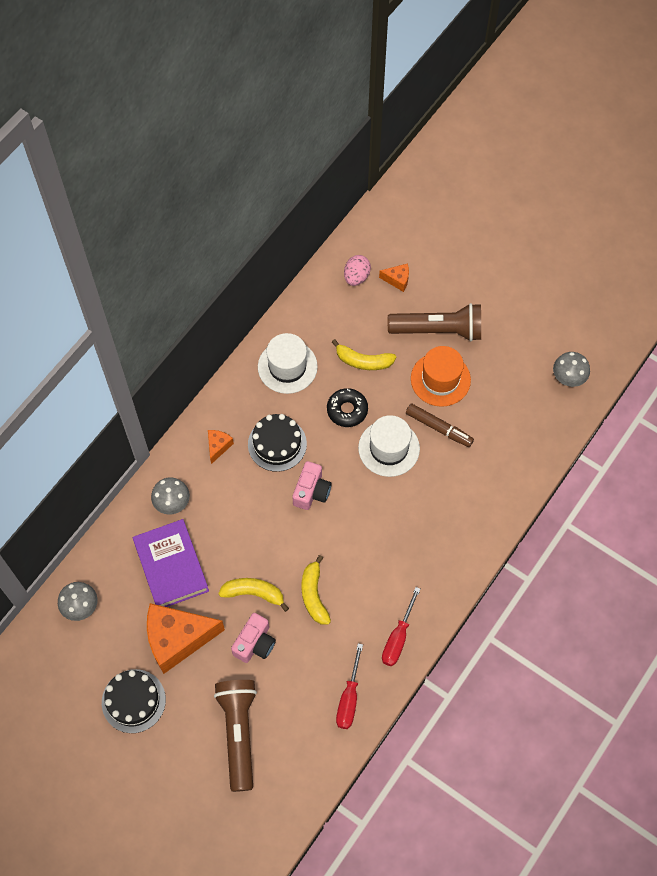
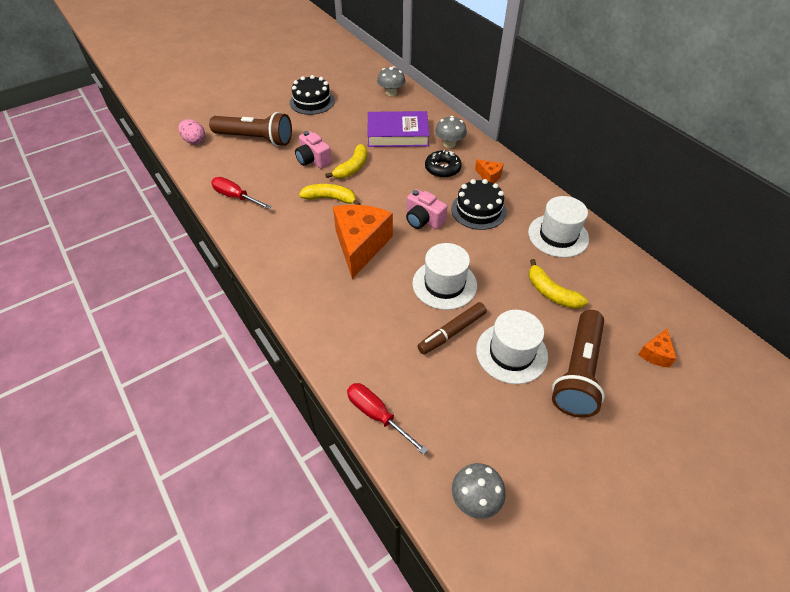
camera: 110 degrees right, 15 degrees down
orange cheese [147,603,225,674] -> orange cheese moved to [333,205,393,279]
black donut [327,388,368,427] -> black donut moved to [425,150,462,178]
yellow banana [332,339,396,370] -> yellow banana turned 75 degrees counterclockwise [529,259,588,309]
pink egg [344,255,371,286] -> pink egg moved to [178,119,205,144]
red screwdriver [382,587,420,666] -> red screwdriver moved to [347,383,428,455]
orange hat [411,346,471,407] -> white hat [476,310,548,384]

